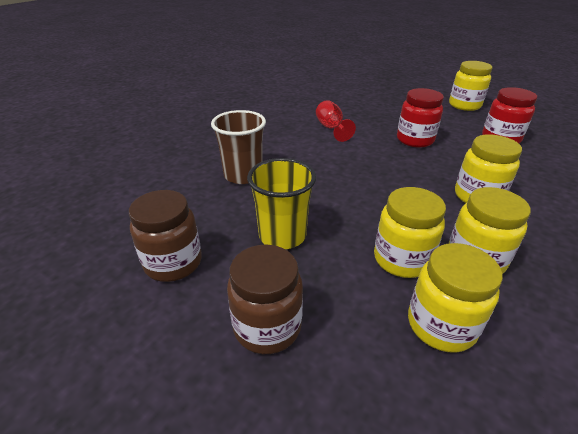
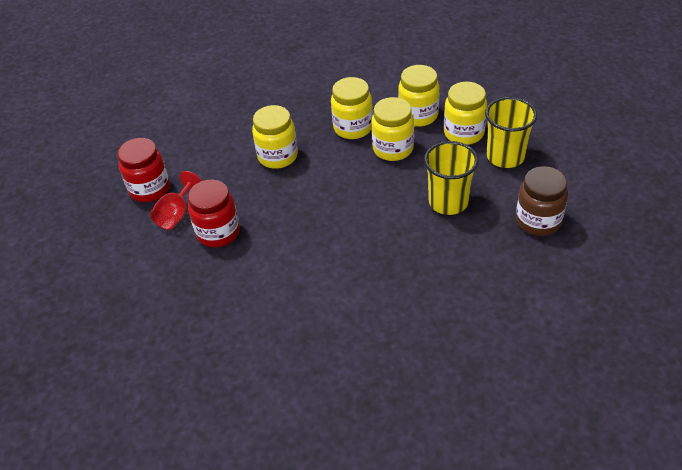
camera: 135 degrees left, 10 degrees up
brown cup [211,110,266,184] -> none
brown jar [227,245,303,354] -> yellow cup [485,97,537,168]
red goblet [316,100,356,142] -> red goblet moved to [150,171,202,230]
yellow jar [449,61,493,111] -> yellow jar moved to [444,82,487,145]

